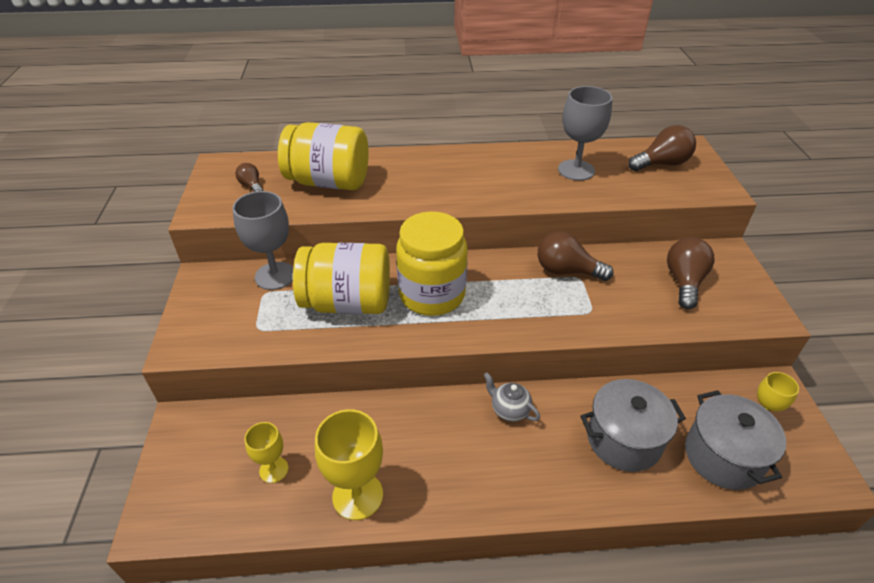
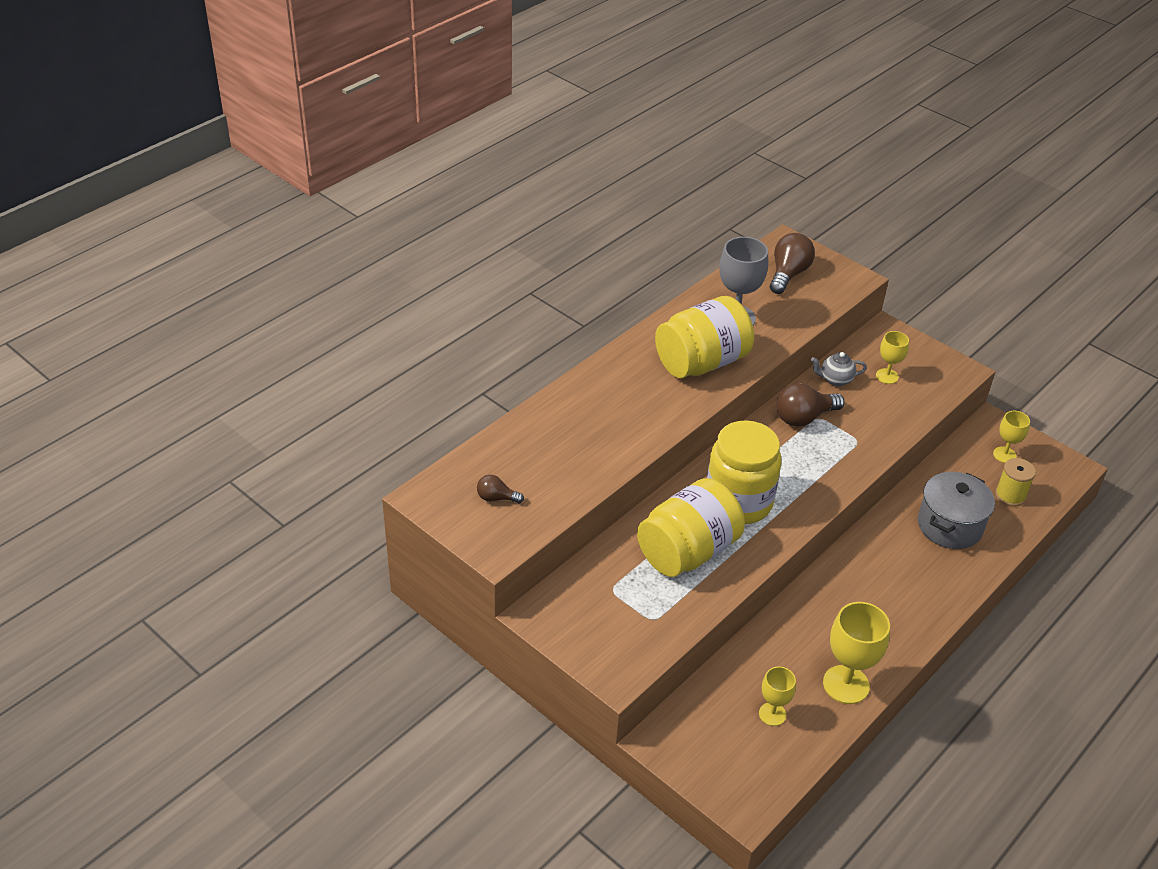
camera: 45 degrees left, 0 degrees up
grey goblet [233,191,293,290] -> none
yellow jar [278,122,369,190] -> yellow jar moved to [655,296,754,378]
grey teapot [484,372,540,422] -> grey teapot moved to [811,352,867,386]
brown light bulb [667,237,714,309] -> yellow goblet [876,331,909,384]
grey pot [685,390,786,490] -> yellow spool [995,458,1036,507]

